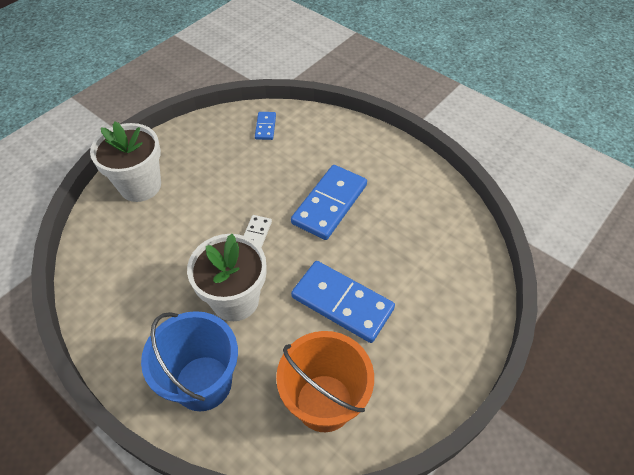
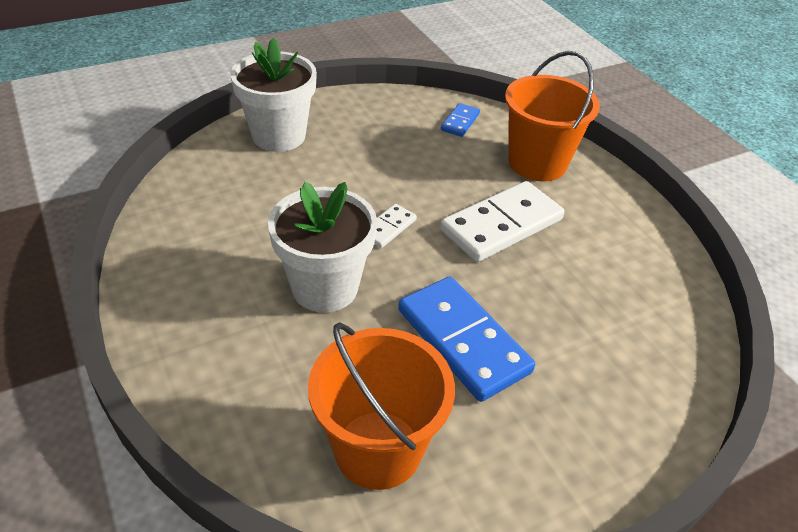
camera: 20 degrees right, 10 degrees down
blue bucket [141,311,238,411] -> none
blue domino [291,165,367,240] -> white domino [440,181,565,262]
none -> orange bucket [505,51,600,181]

